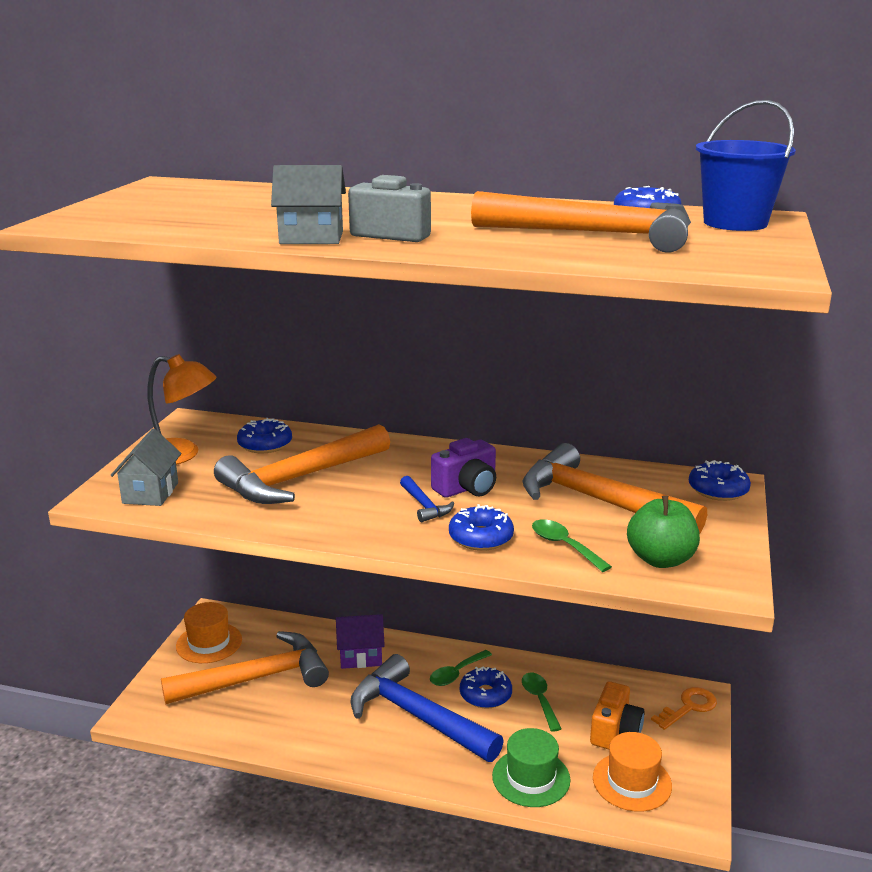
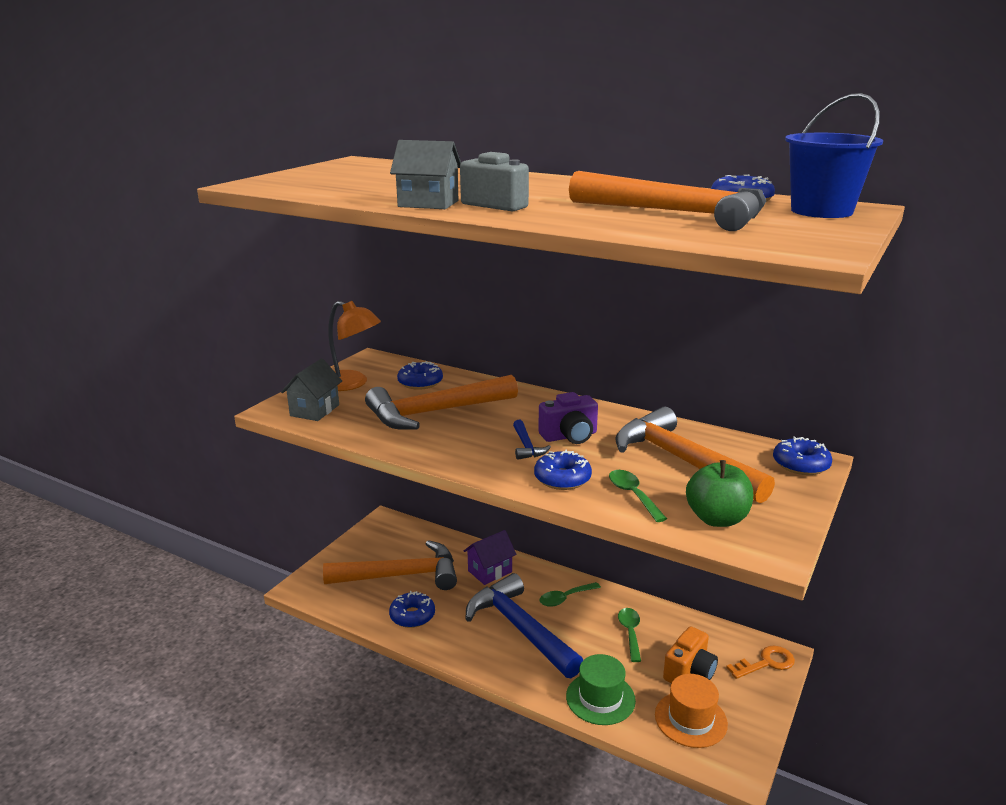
camera: 15 degrees right, 0 degrees up
orange hat [176,602,242,663] -> none
purple house [336,614,385,669] -> purple house turned 45 degrees counterclockwise [464,530,516,585]
blue donut [460,666,512,709] -> blue donut moved to [389,591,435,628]

